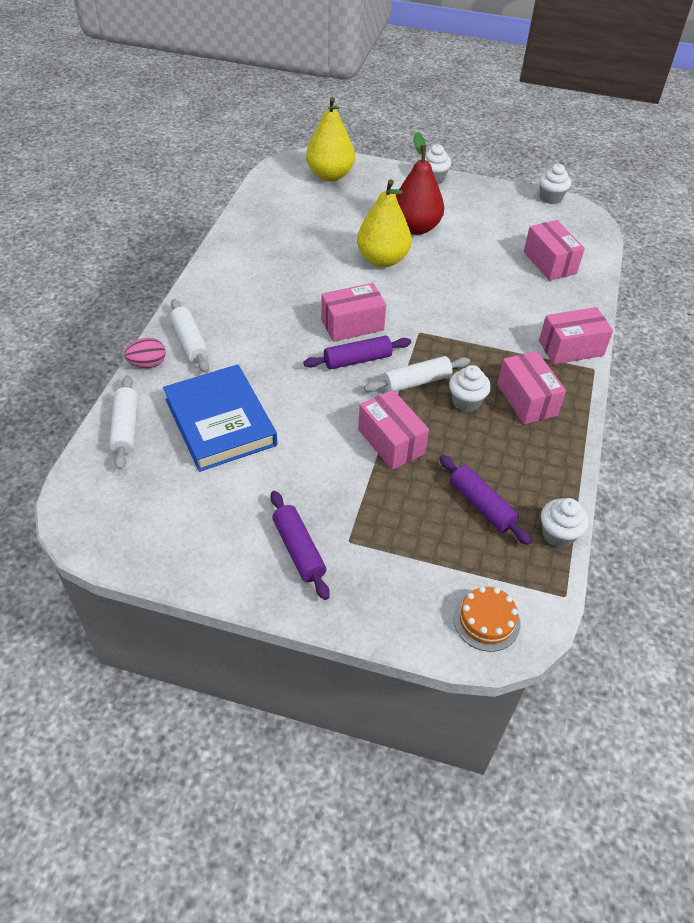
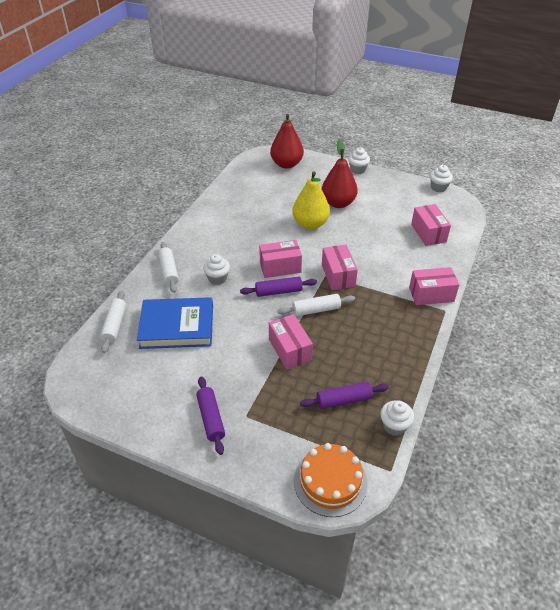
camera: 10 degrees right, 5 degrees down
pink egg [124,337,166,368] -> none
blue book [163,364,277,472] -> blue book turned 75 degrees counterclockwise [137,297,213,349]
yellow pear [306,97,355,182] -> red pear [270,114,304,169]
purple rolling pin [439,455,532,545] -> purple rolling pin turned 75 degrees counterclockwise [300,382,389,409]
white cupcake [449,365,491,412] -> white cupcake moved to [203,254,230,285]
orange cake [453,586,520,652] -> orange cake [294,443,368,517], size x1.55
pink box [497,351,566,425] -> pink box moved to [322,245,358,290]

